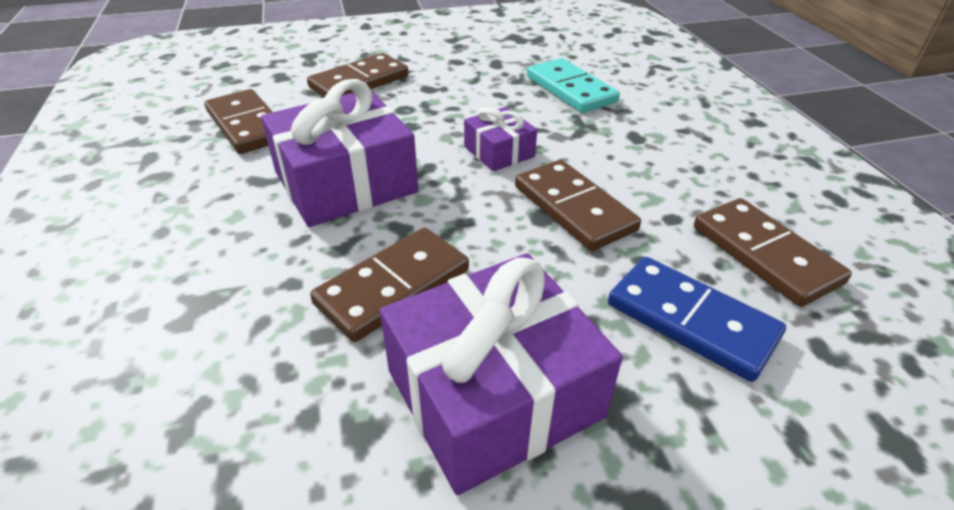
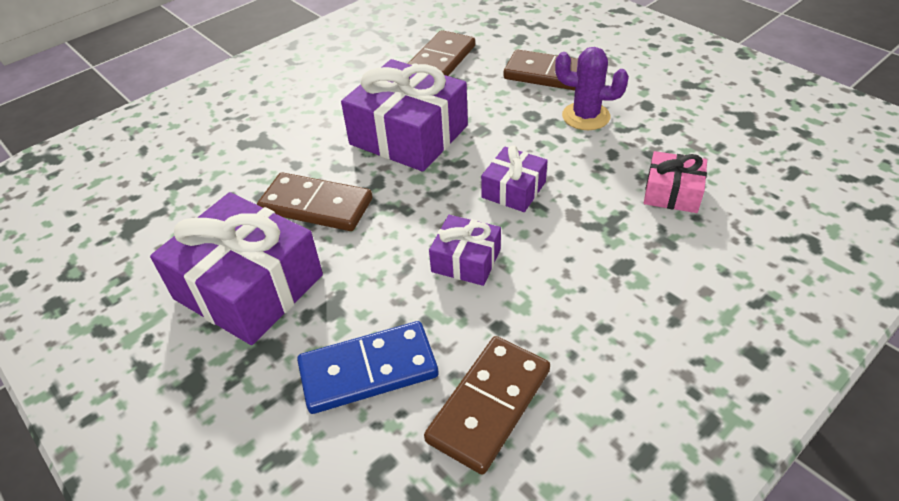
camera: 65 degrees right, 5 degrees up
brown domino [515,160,641,251] -> purple gift [429,215,501,286]
turquoise domino [527,58,620,113] -> pink gift [644,151,707,213]
blue domino [608,257,786,382] -> blue domino turned 60 degrees clockwise [297,321,439,414]
none -> purple cactus [555,47,629,130]

